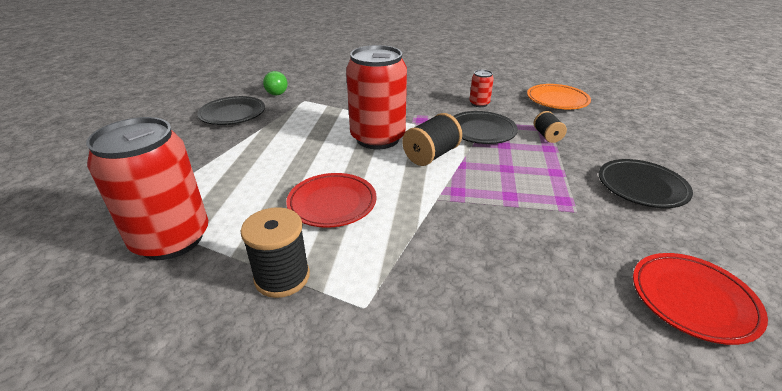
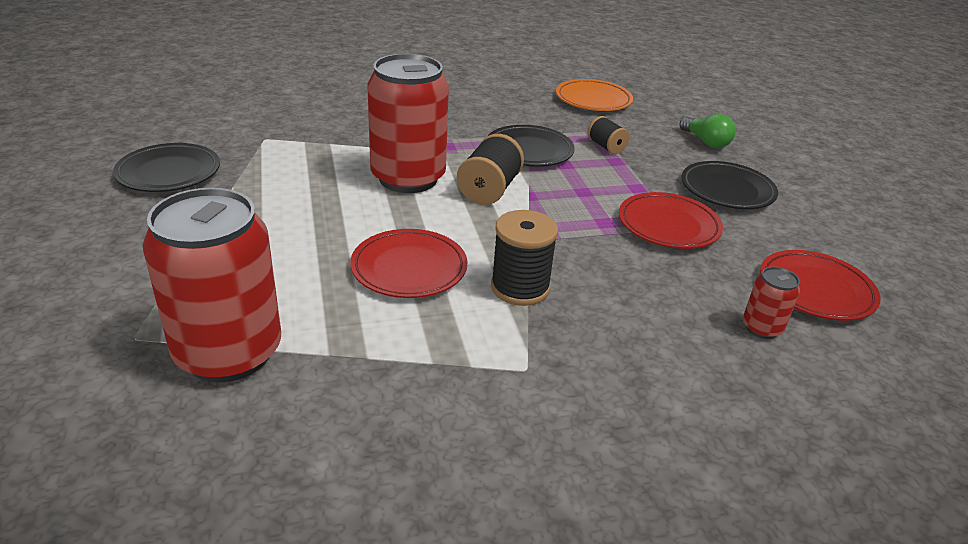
camera: 25 degrees left, 0 degrees up
black spool [241,207,310,298] -> black spool moved to [491,210,558,306]
green light bulb [263,71,288,95] -> green light bulb moved to [679,114,736,148]
red can [469,70,494,107] -> red can moved to [743,267,800,339]
none -> red plate [619,192,723,249]

